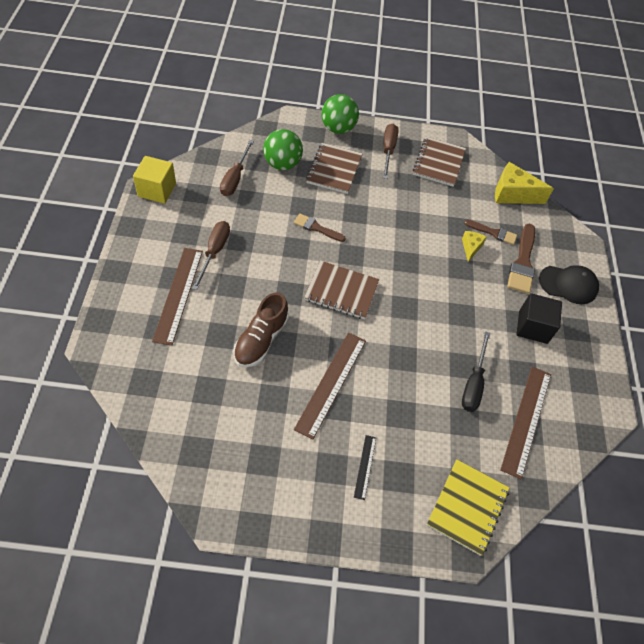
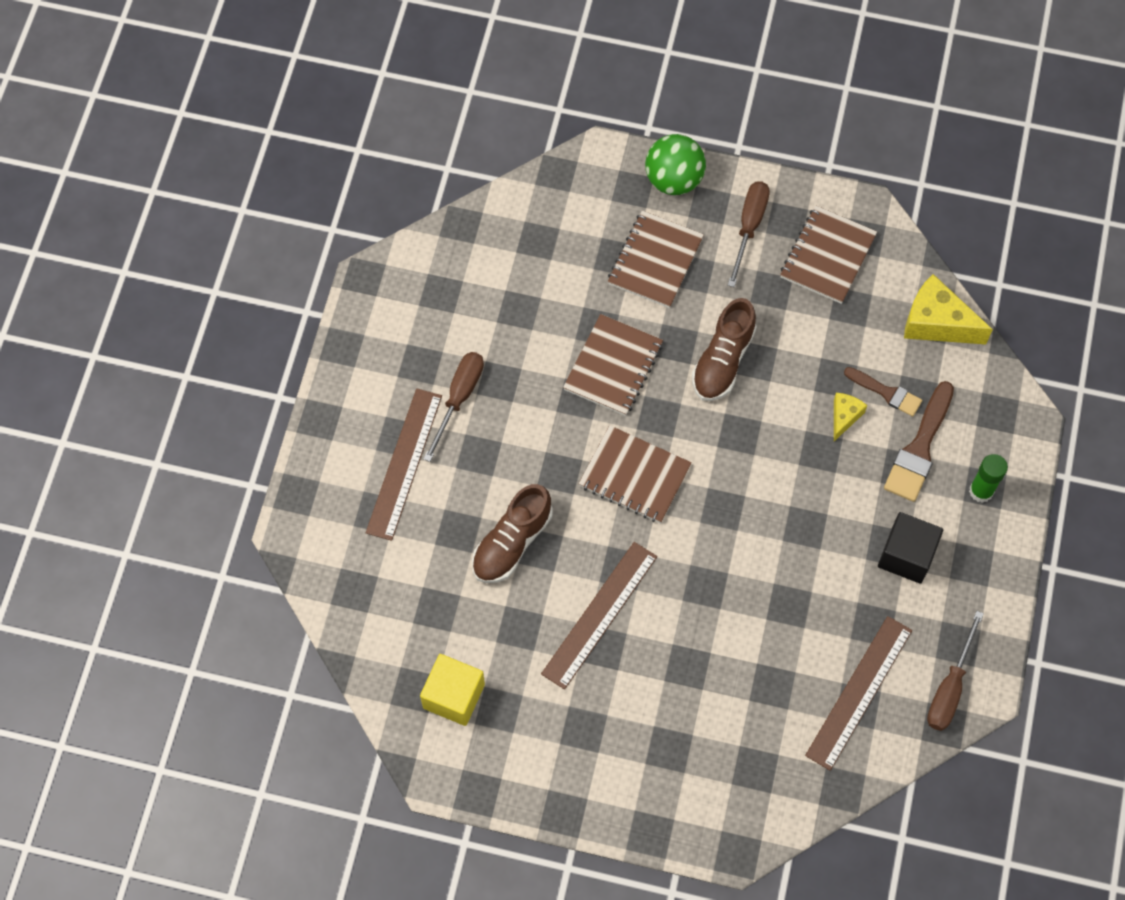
camera: 15 degrees right, 10 degrees up
yellow cube [133,156,176,204] -> yellow cube moved to [420,654,485,726]
brown screwdriver [220,140,254,196] -> brown screwdriver moved to [927,611,984,731]
green ball [263,129,303,170] -> none
brown brush [294,214,346,242] -> brown notebook [563,314,663,416]
black ruler [354,435,376,500] -> none
yellow notebook [427,459,509,556] -> none
black screwdriver [462,331,491,412] -> none
black cap [539,265,599,304] -> green glue stick [969,454,1008,503]
none -> brown shoe [692,298,757,401]

